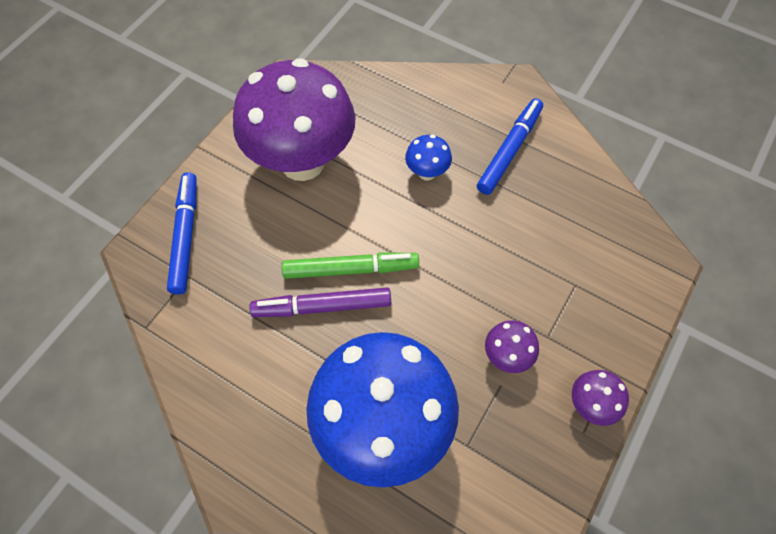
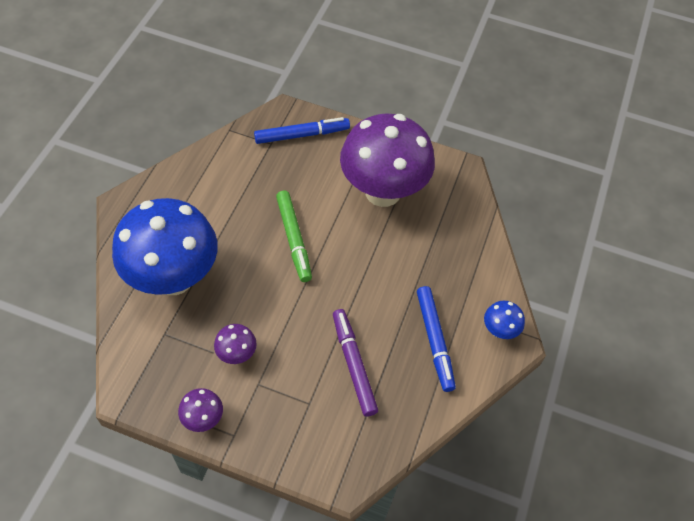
camera: 75 degrees right, 5 degrees down
purple marker [249,287,391,317] -> purple marker moved to [333,309,378,417]
blue mushroom [405,135,452,181] -> blue mushroom moved to [484,301,525,339]
blue marker [477,98,543,195] -> blue marker turned 60 degrees clockwise [417,286,456,392]

